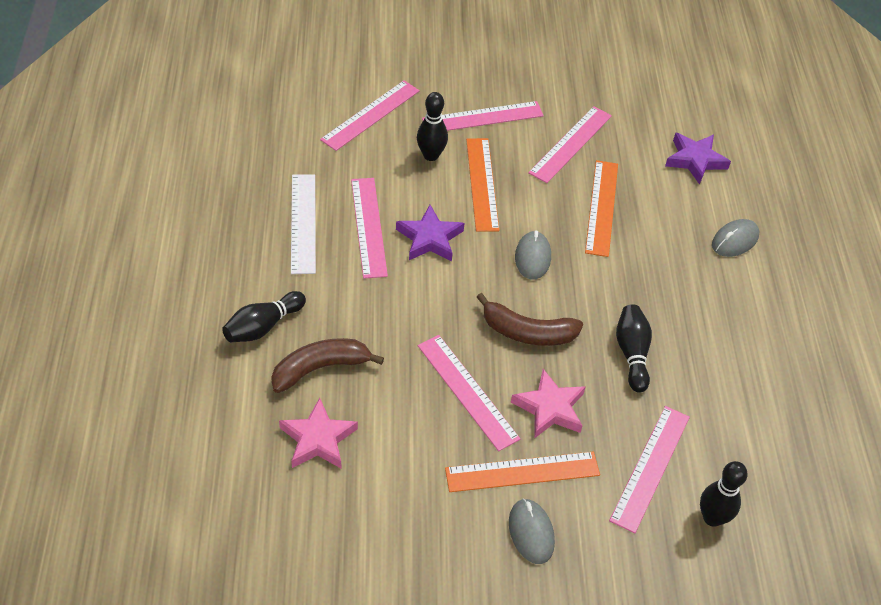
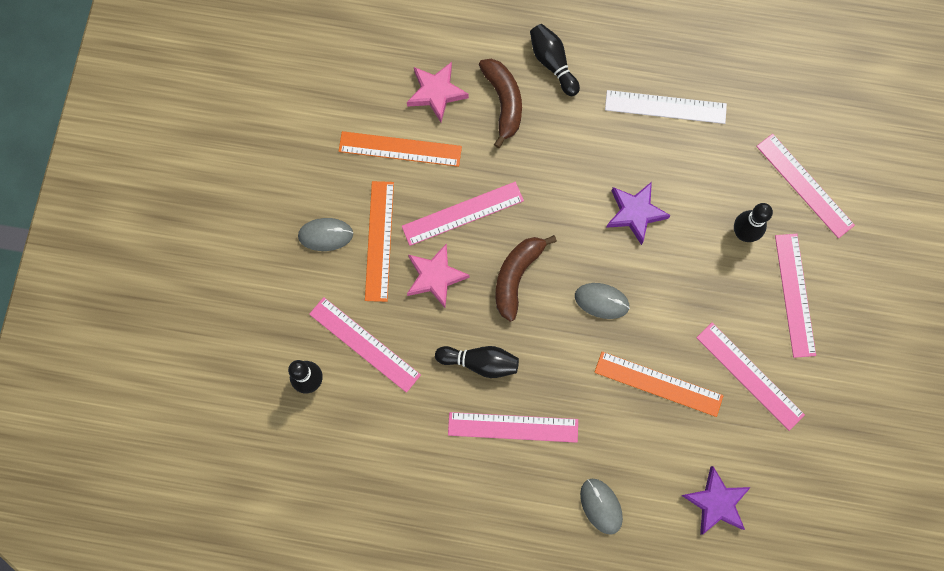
camera: 105 degrees right, 25 degrees up
pink ruler [351,178,388,278] -> pink ruler moved to [448,412,578,443]
orange ruler [466,138,500,232] -> orange ruler moved to [338,131,462,167]

